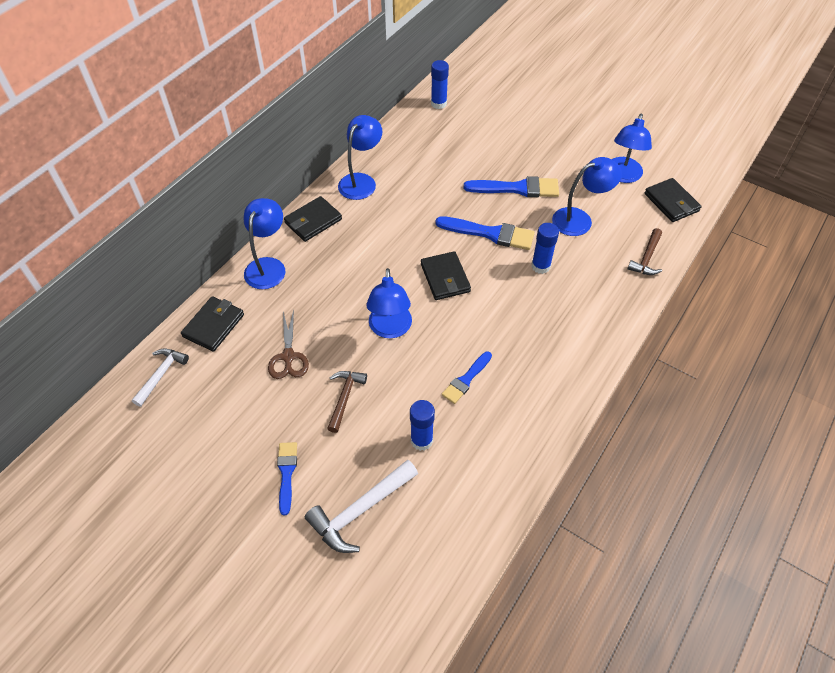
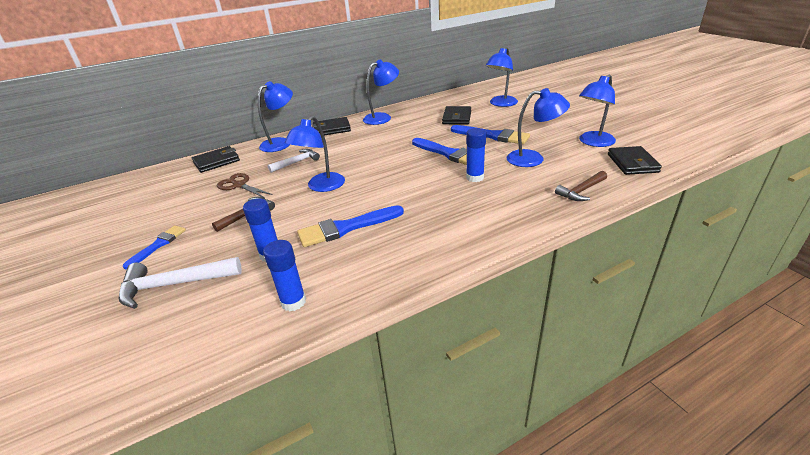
camera: 30 degrees right, 20 degrees down
white hammer [132,349,189,407] -> white hammer moved to [268,149,320,173]
brown scissors [268,310,309,379] -> brown scissors turned 105 degrees clockwise [217,173,273,197]
black wallet [421,251,471,300] -> black wallet moved to [442,106,471,125]
blue glue stick [431,60,449,109] -> blue glue stick moved to [263,240,306,311]
blue brush [442,352,492,404] -> blue brush [297,205,404,247], size x1.62
none -> blue lamp [486,47,518,107]

